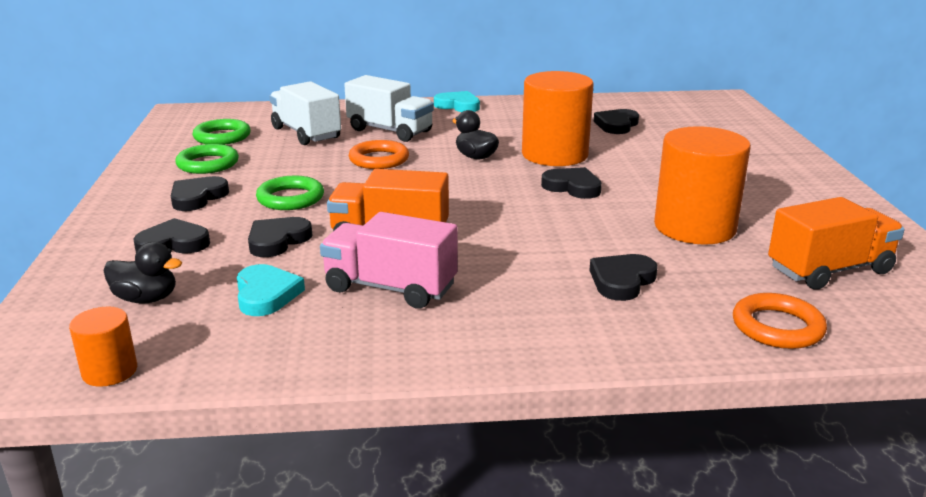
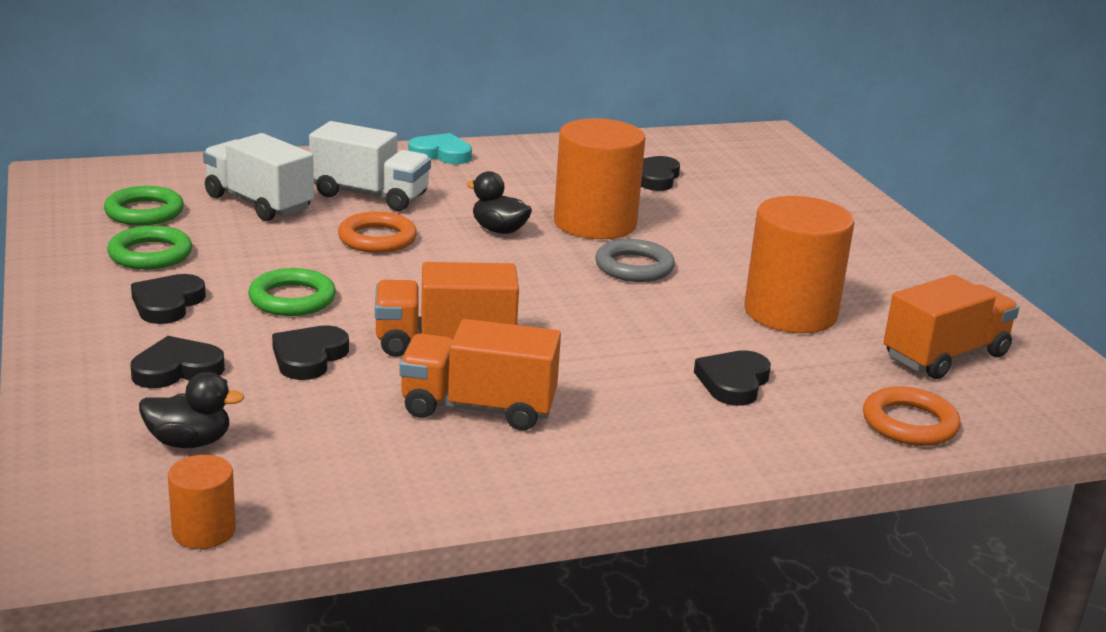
camera: 15 degrees left, 0 degrees up
turquoise heart [237,264,305,316] -> none
pink truck [320,212,458,309] -> orange truck [399,319,561,431]
black heart [541,167,602,199] -> grey ring [595,239,675,282]

